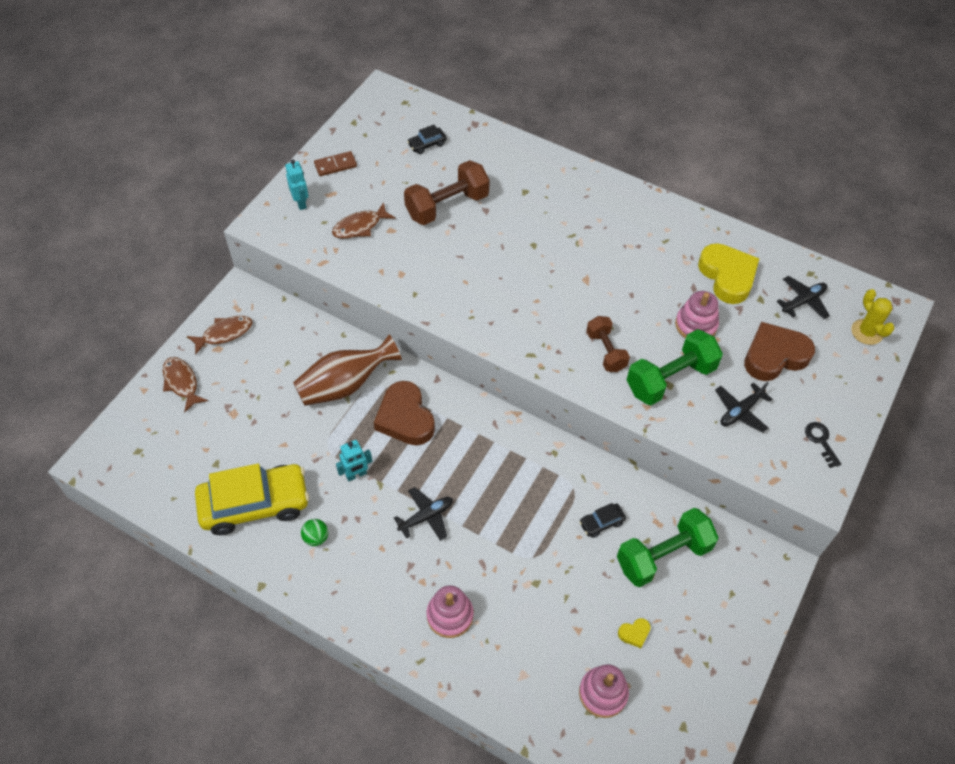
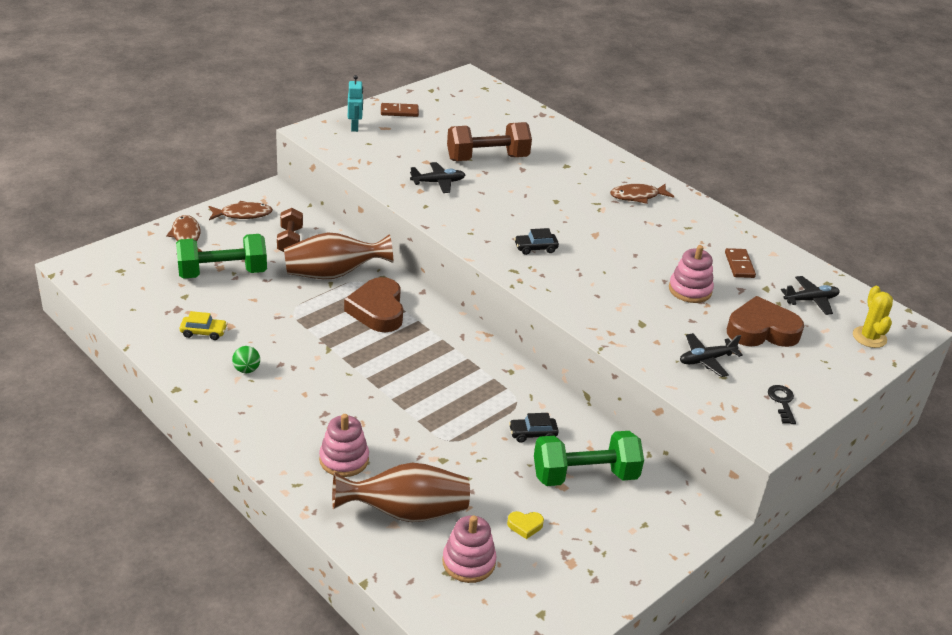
camera: 15 degrees right, 20 degrees down
yellow car [195,464,309,535] -> yellow car [180,311,227,340], size x0.41
brown fish [332,202,396,239] -> brown fish moved to [610,184,674,204]
turquoise robot [336,440,372,481] -> none
black plane [394,487,453,541] -> black plane moved to [410,162,465,193]
black car [407,125,446,154] -> black car moved to [514,228,559,255]
brown dumbbell [586,316,630,372] -> brown dumbbell moved to [277,208,303,252]
green dumbbell [627,329,723,405] -> green dumbbell moved to [176,234,267,279]
yellow heart [698,243,759,304] -> brown domino [725,248,756,278]
none -> brown vase [332,463,470,522]

